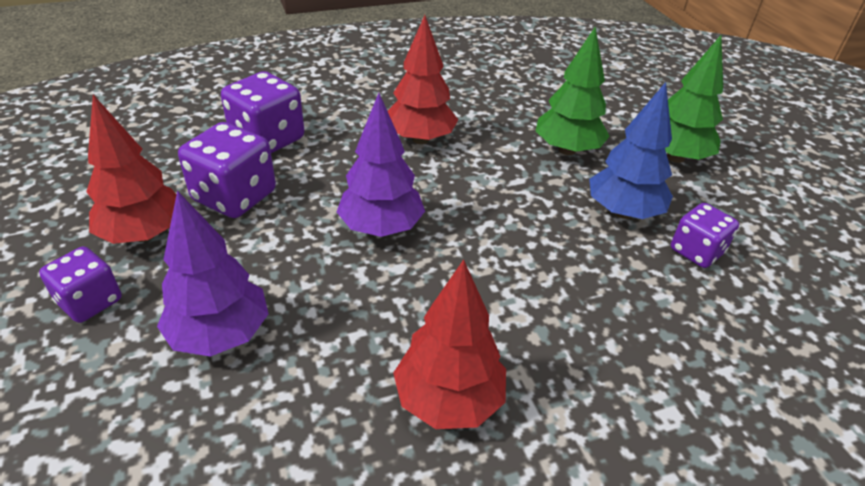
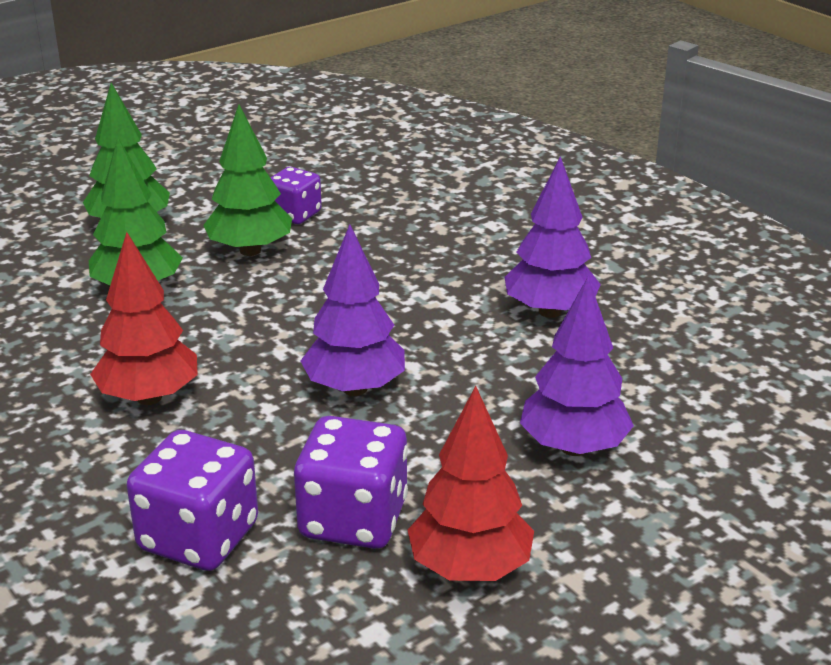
camera: 105 degrees left, 10 degrees down
purple dice [39,246,122,323] -> none
red tree [393,259,506,429] -> purple tree [505,156,601,318]
blue tree [589,82,673,219] -> green tree [203,105,292,256]

